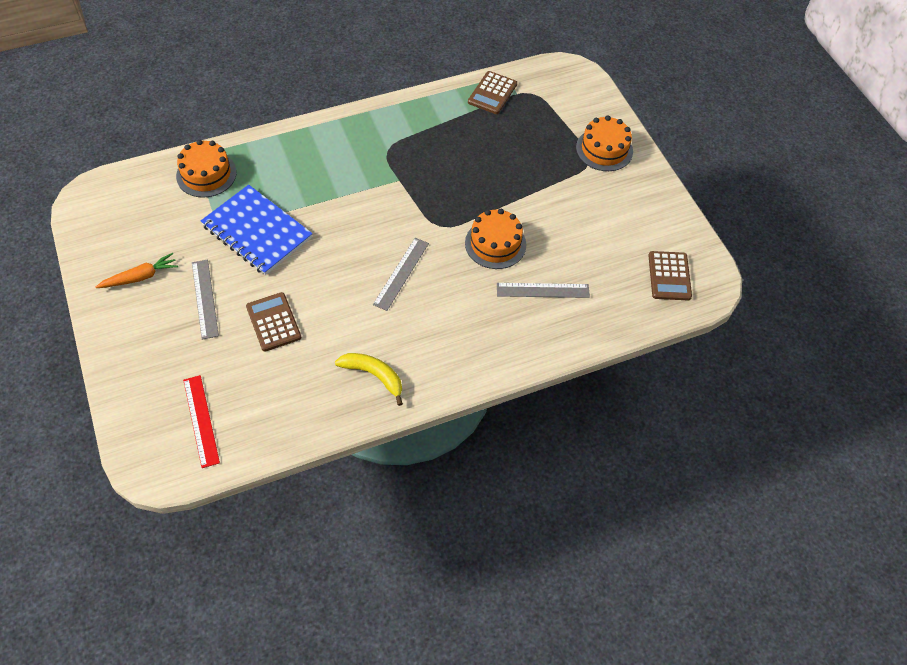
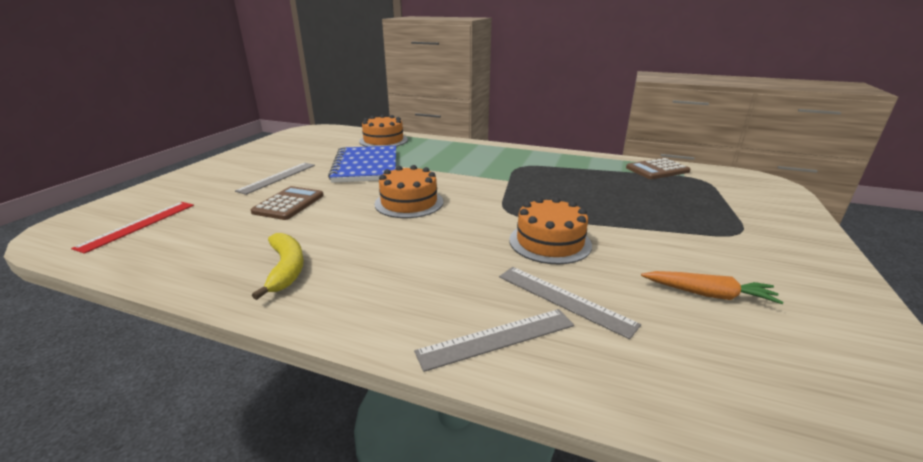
camera: 45 degrees right, 30 degrees down
orange carrot [95,253,178,288] -> orange carrot moved to [641,271,784,304]
grey ruler [373,238,429,311] -> grey ruler moved to [414,309,574,372]
orange cake [576,116,633,171] -> orange cake moved to [374,165,443,218]
brown calculator [648,251,692,300] -> none

